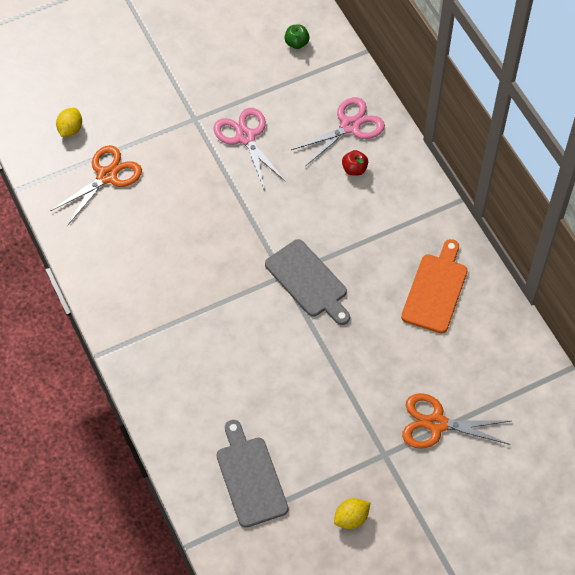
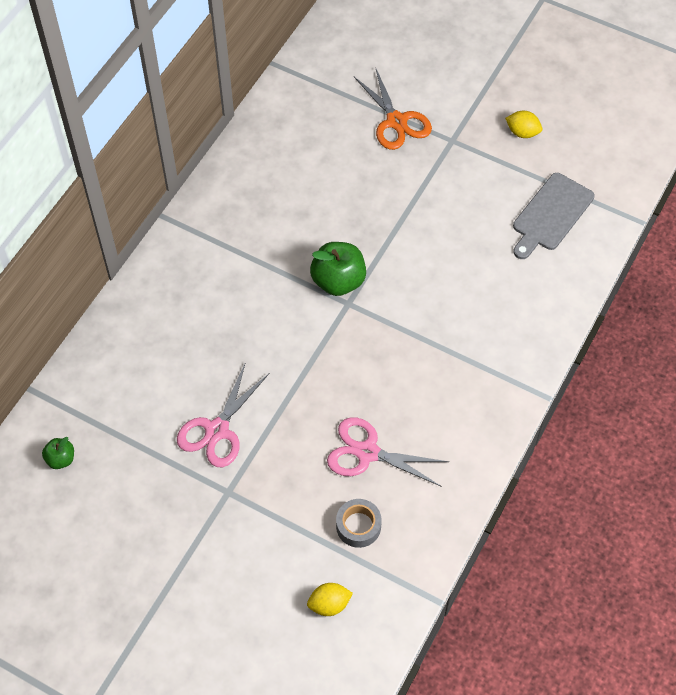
camera: 125 degrees left, 0 degrees up
orange scissors [51,145,142,225] -> grey tape [336,499,382,548]
grey cutting board [265,239,350,325] -> green apple [310,242,366,296]
pink scissors [291,97,385,167] -> pink scissors moved to [327,417,449,487]
red apple [342,150,368,176] -> none
orange cutting board [401,239,467,333] -> none

